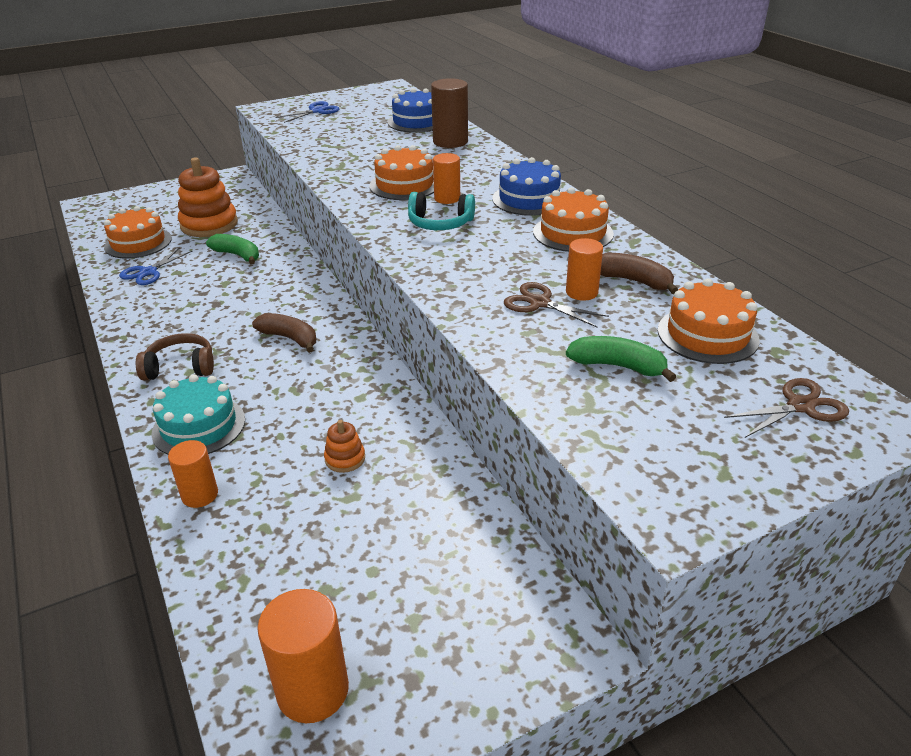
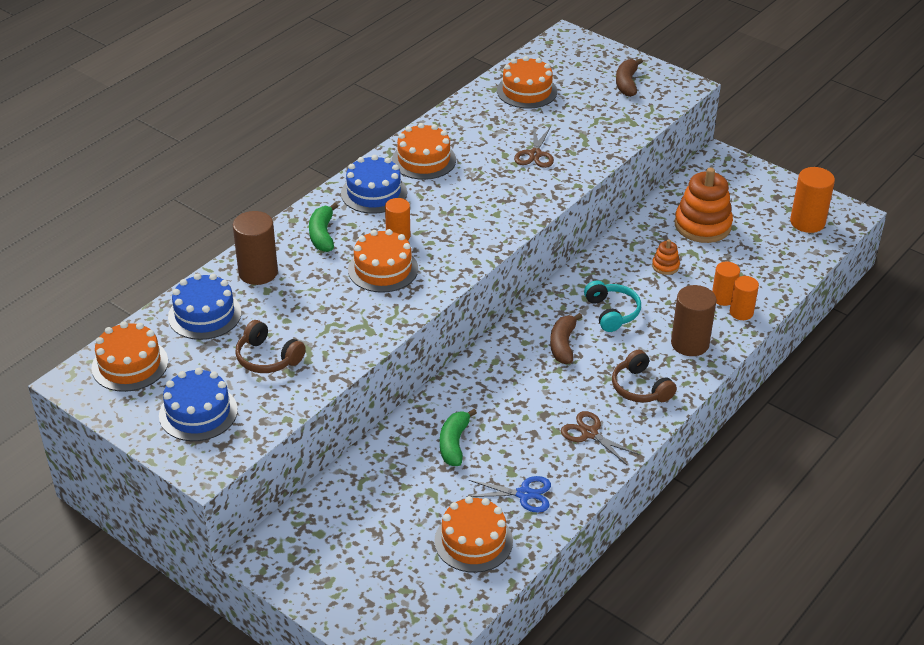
camera: 115 degrees left, 5 degrees up
turquoise cake [151,374,245,455] -> brown cylinder [671,285,717,356]
orange stacking toy [178,157,238,237] -> orange stacking toy moved to [675,167,733,243]
blue scissors [275,101,339,123] -> blue cake [159,368,238,441]
turquoise headphones [408,192,475,230] -> turquoise headphones moved to [584,280,641,332]
orange cylinder [566,238,603,301] -> orange cylinder moved to [712,262,740,306]
green banana [566,336,676,382] -> green banana moved to [309,203,338,252]
brown banana [600,253,678,294] -> brown banana moved to [616,58,643,97]
brown scissors [724,378,849,438] -> brown scissors moved to [561,411,640,465]
none -> orange cake [91,322,168,392]
none -> brown headphones [235,320,306,373]

